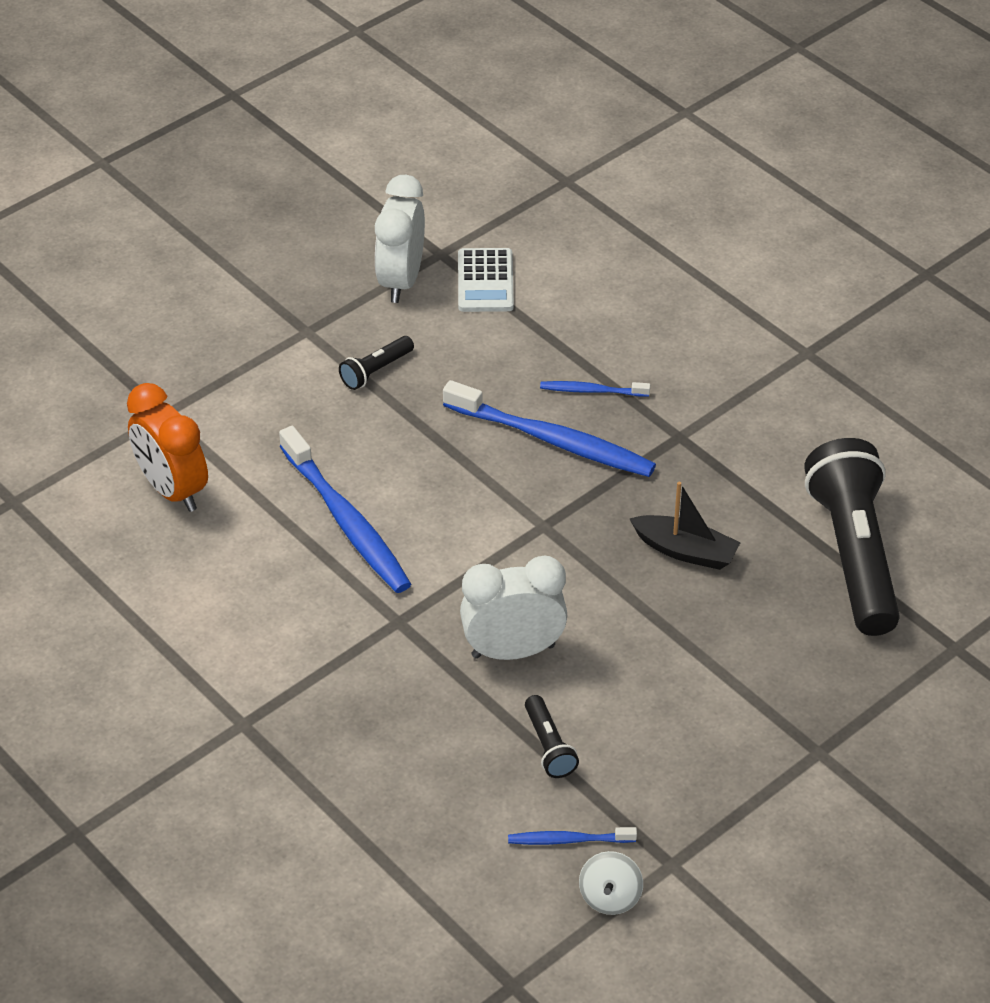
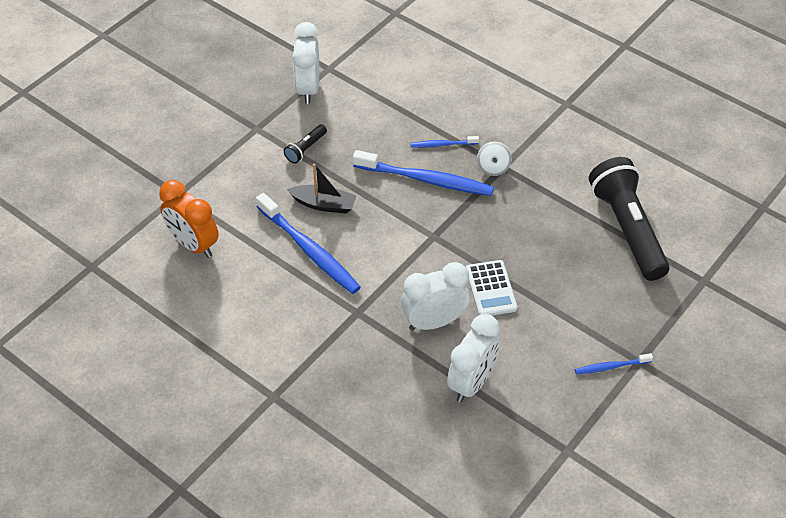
camera: 10 degrees left, 5 degrees up
white calculator [458,248,514,312] -> white calculator moved to [466,260,517,316]
blue toothbrush [508,827,637,845] -> blue toothbrush moved to [575,353,653,374]
black flashlight [525,695,579,778] -> white clock [447,314,500,402]
white spinning top [579,851,643,915] -> white spinning top moved to [477,142,511,176]
black boat [629,482,741,570] -> black boat moved to [287,164,357,213]

